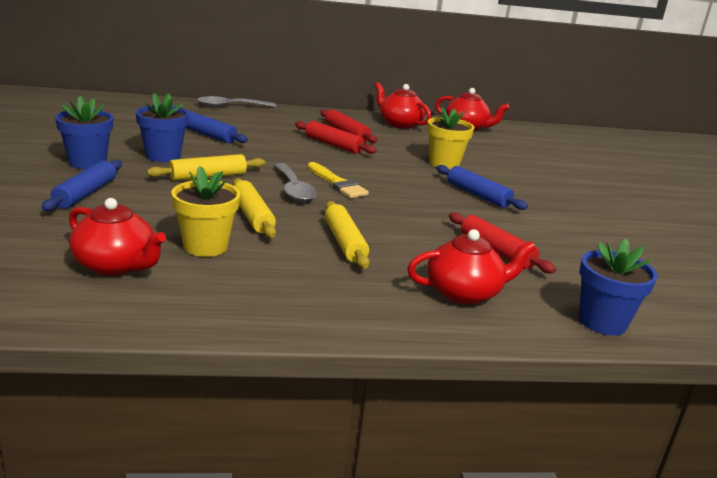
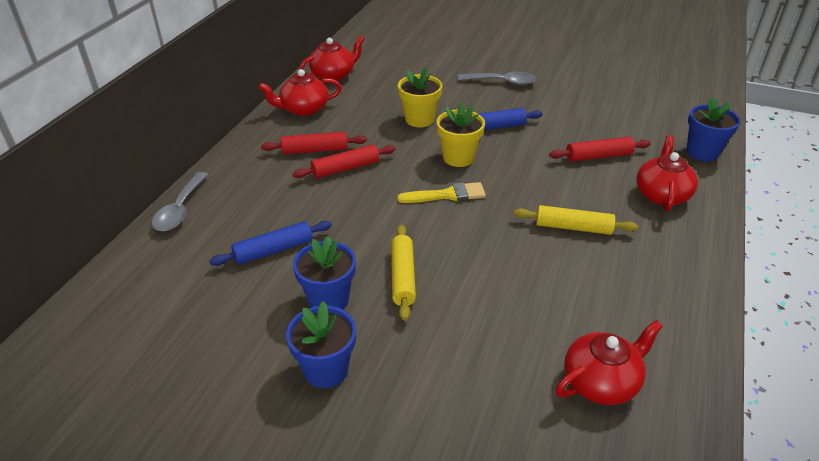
camera: 60 degrees left, 15 degrees up
blue rolling pin [41,160,122,211] -> none
yellow flower pot [171,166,240,257] -> yellow flower pot moved to [437,102,485,167]
yellow rolling pin [233,178,276,238] -> none
grey spoon [274,163,317,202] -> grey spoon moved to [458,72,536,85]

